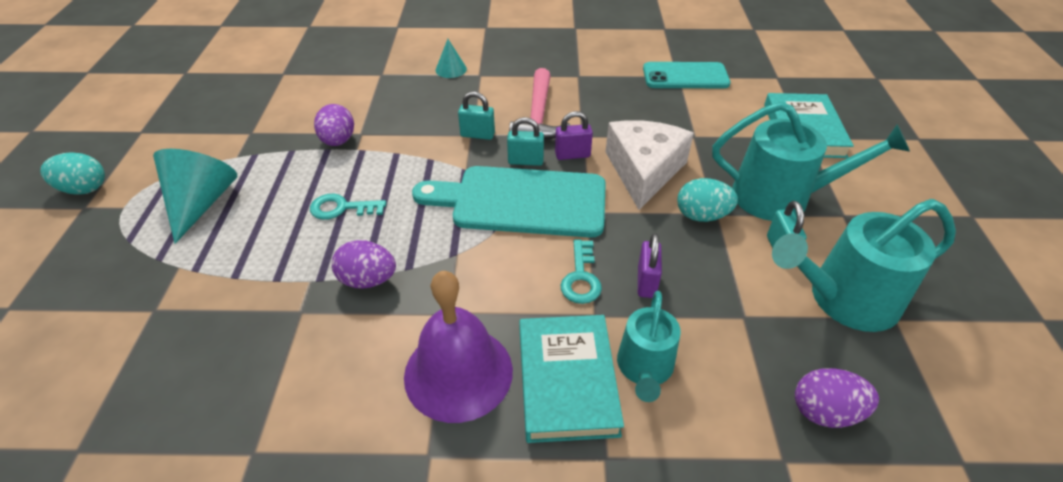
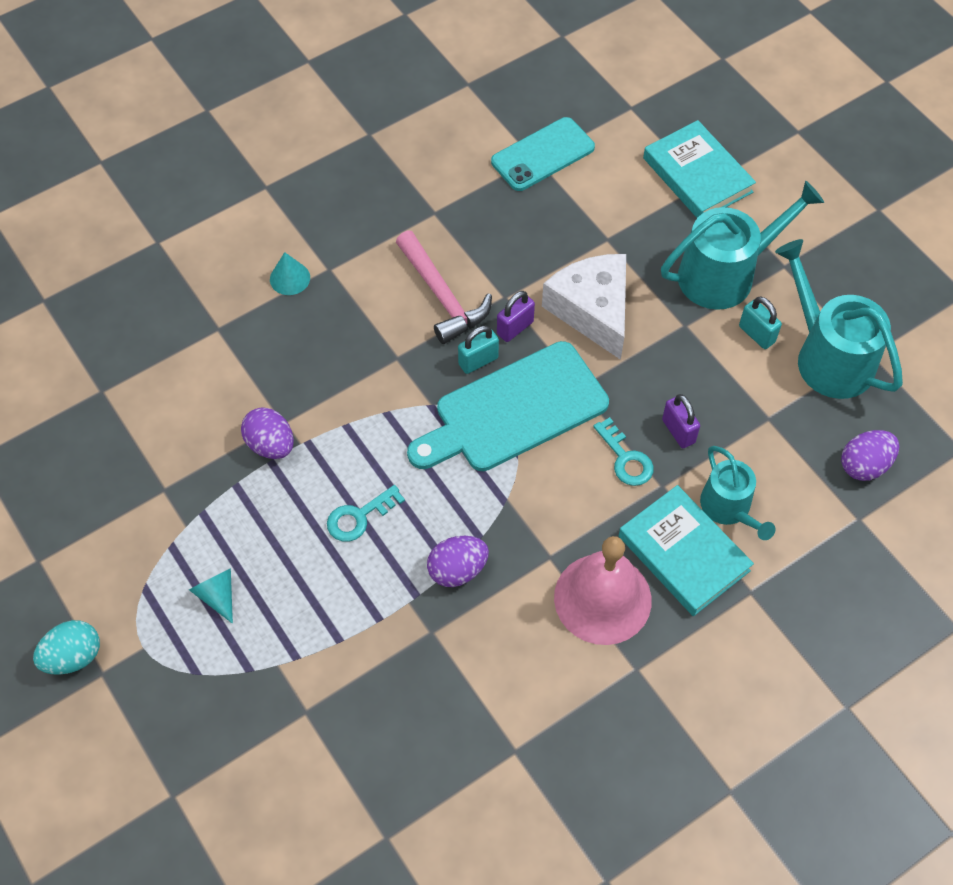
camera: 35 degrees left, 15 degrees up
turquoise cone [153,149,237,244] -> turquoise cone [189,568,233,624], size x0.54
purple bell [404,271,513,423] -> pink bell [554,536,652,645]
turquoise padlock [458,91,495,140] -> none
turquoise egg [677,178,738,222] -> none
turquoise watering can [772,199,956,332] -> turquoise watering can turned 105 degrees clockwise [775,239,903,399]

